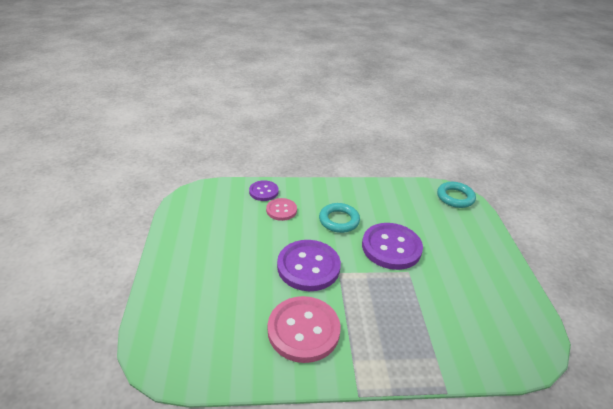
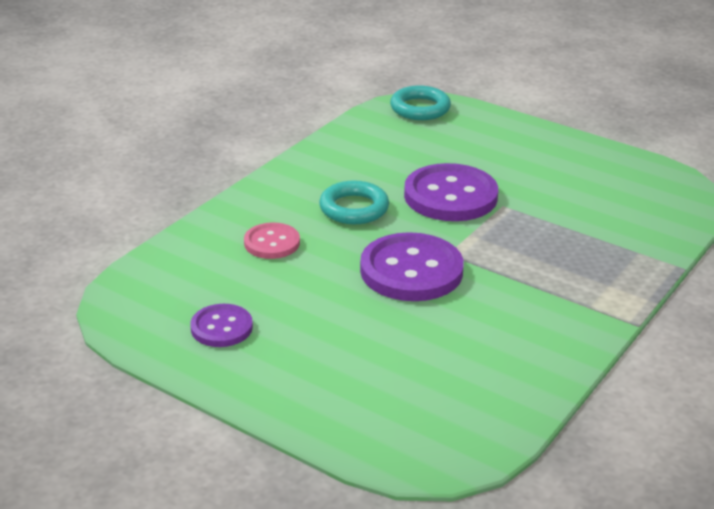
camera: 50 degrees left, 5 degrees down
purple button [249,180,279,201] -> purple button moved to [190,304,253,347]
pink button [268,296,341,363] -> none

